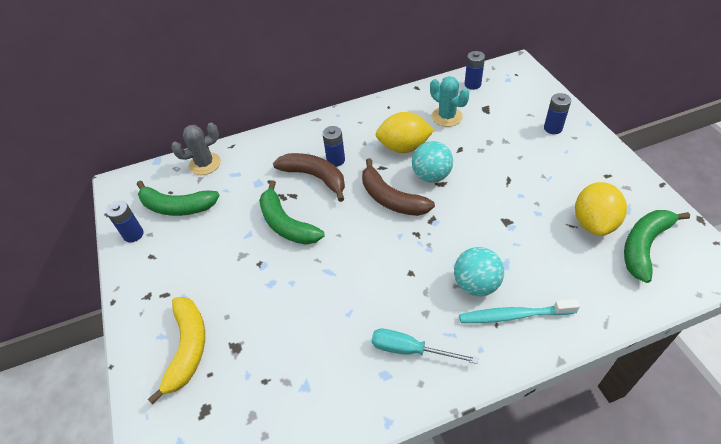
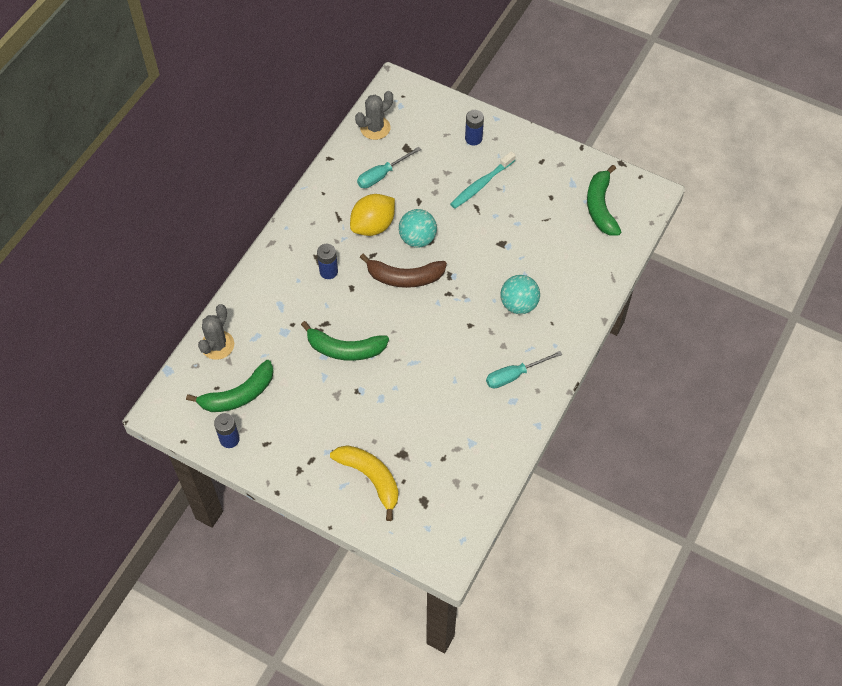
camera: 45 degrees left, 10 degrees up
brown banana [273,153,345,202] -> none
turquoise cactus [430,76,469,127] -> turquoise screwdriver [357,147,421,188]
turquoise toothbrush [459,299,580,323] -> turquoise toothbrush moved to [450,151,516,209]
blue battery [465,51,485,90] -> grey cactus [355,91,393,140]
yellow lemon [575,182,627,236] -> none

